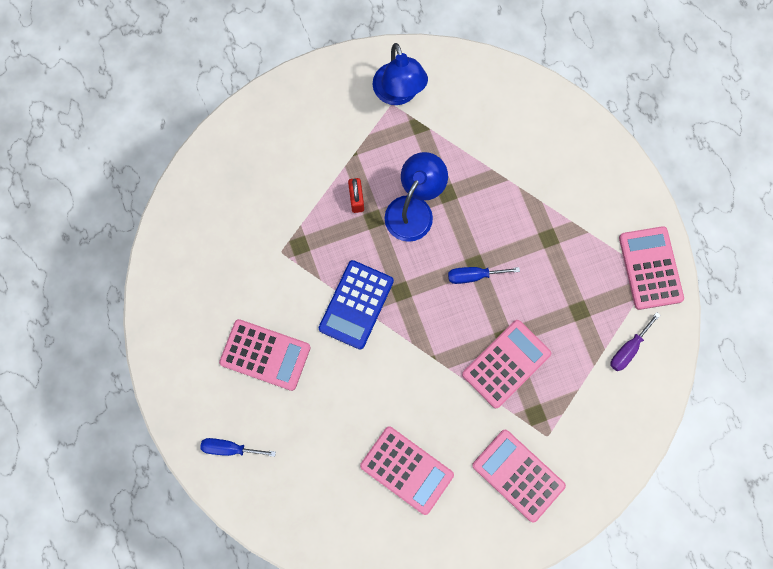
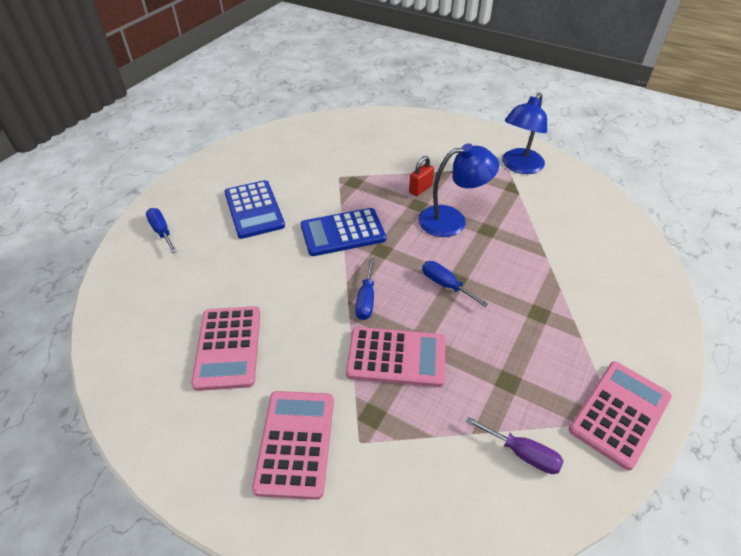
camera: 50 degrees right, 30 degrees down
pink calculator [219,319,311,391] -> blue calculator [224,180,285,239]
purple screwdriver [611,312,660,371] -> purple screwdriver turned 150 degrees counterclockwise [466,416,564,474]
none -> blue screwdriver [355,258,375,320]

